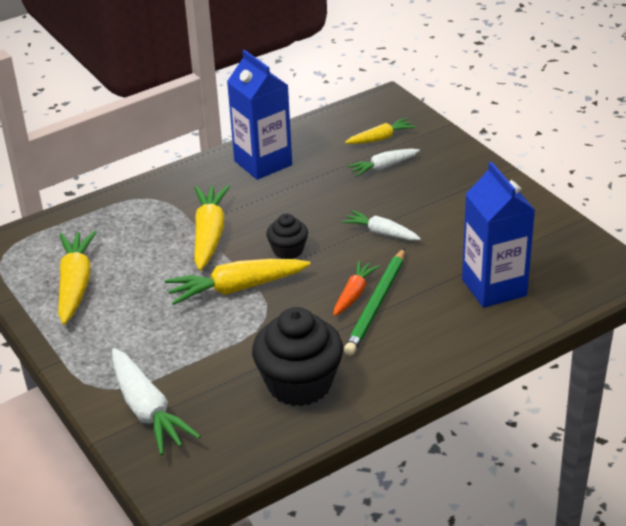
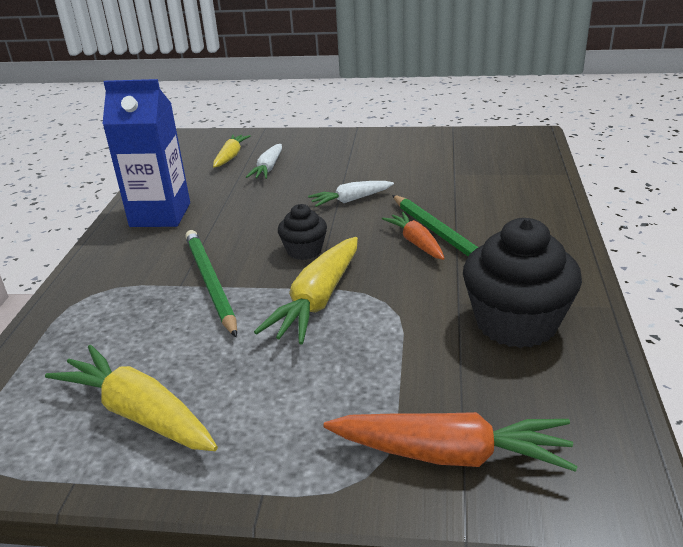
camera: 50 degrees left, 5 degrees down
white carrot [112,348,201,455] -> orange carrot [324,412,578,472]
yellow carrot [194,185,230,271] -> green pencil [185,230,237,337]
blue carton [462,162,535,308] -> none

